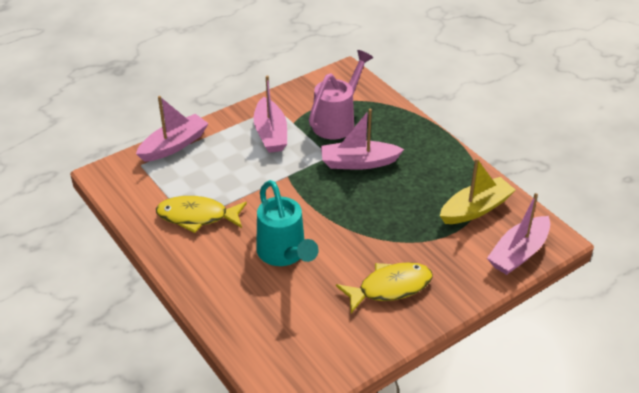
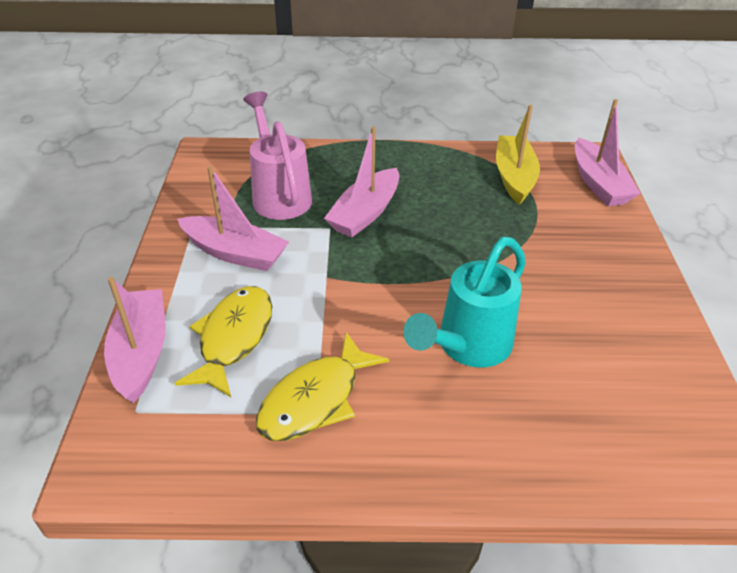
camera: 55 degrees left, 0 degrees up
turquoise watering can [256,180,319,266] -> turquoise watering can turned 120 degrees clockwise [403,237,526,368]
yellow fish [336,262,433,313] -> yellow fish moved to [174,286,272,397]

